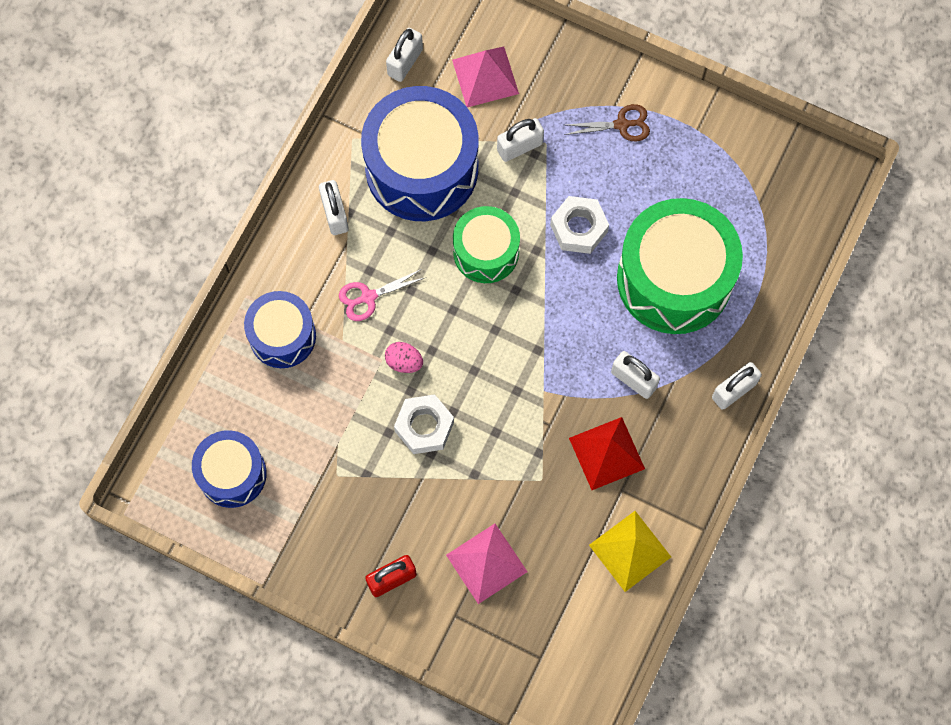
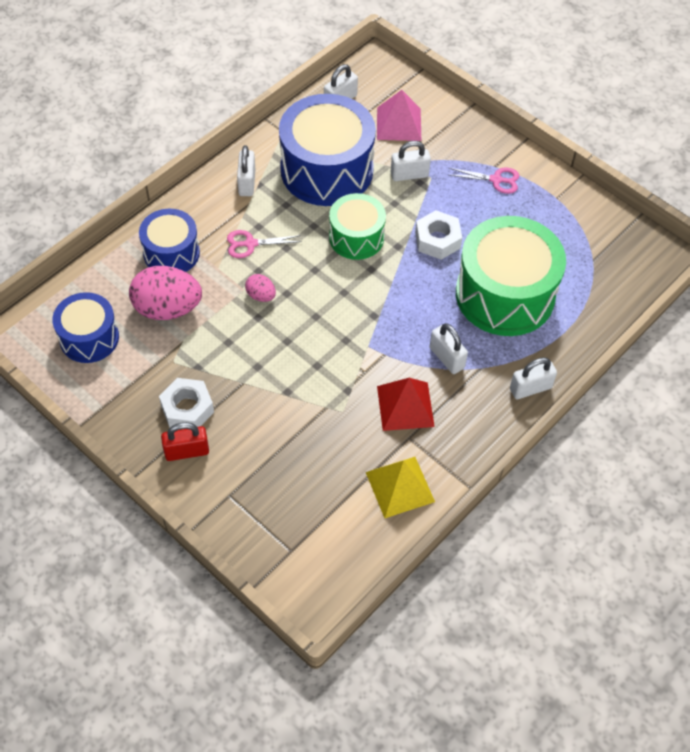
camera: 15 degrees right, 15 degrees down
white nut [394,394,454,454] -> white nut moved to [159,378,214,428]
pink pyramid [446,524,527,604] -> none
brown scissors [564,104,650,141] -> pink scissors [449,168,519,194]
none -> pink egg [129,266,202,320]

